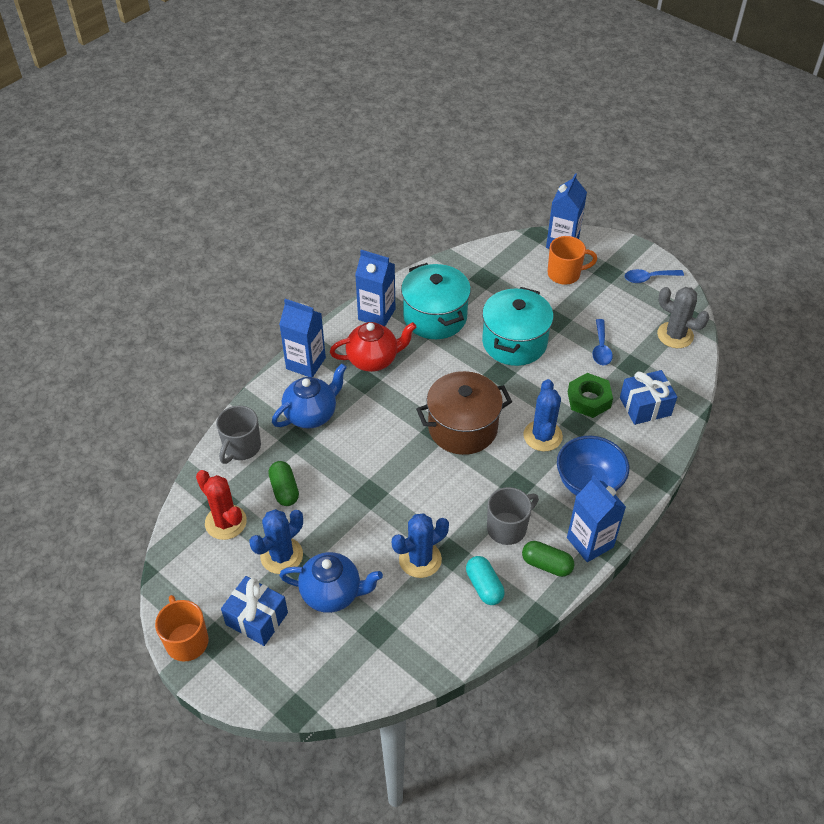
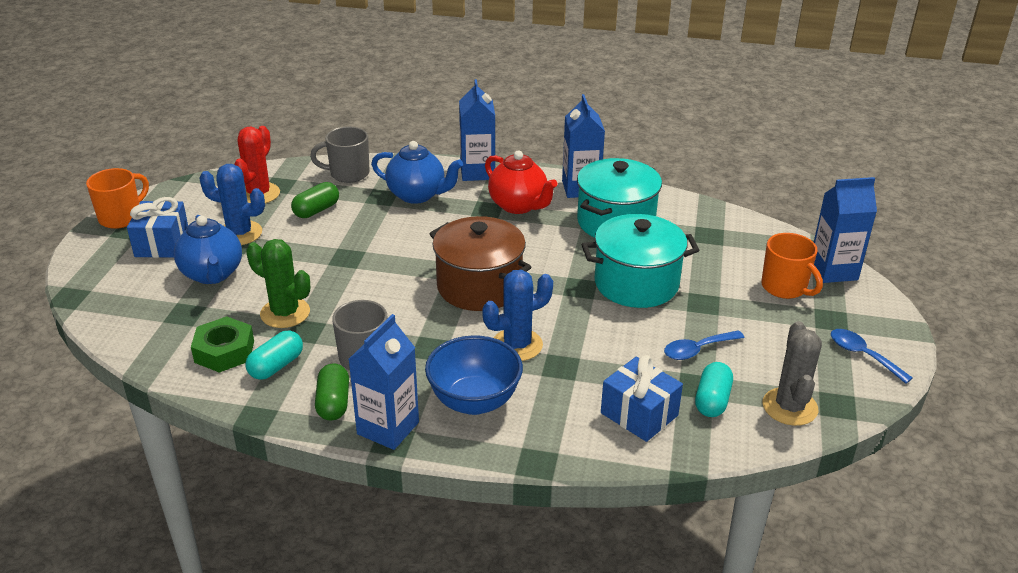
camera: 60 degrees right, 15 degrees down
blue cactus [392,513,449,578] -> green cactus [246,239,310,328]
green nut [568,373,613,418] -> green nut moved to [191,316,254,373]
none -> turquoise capsule [695,362,733,417]

